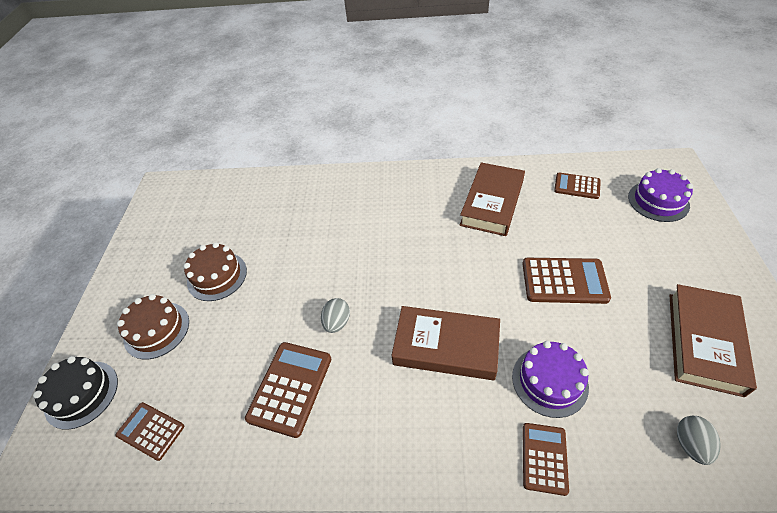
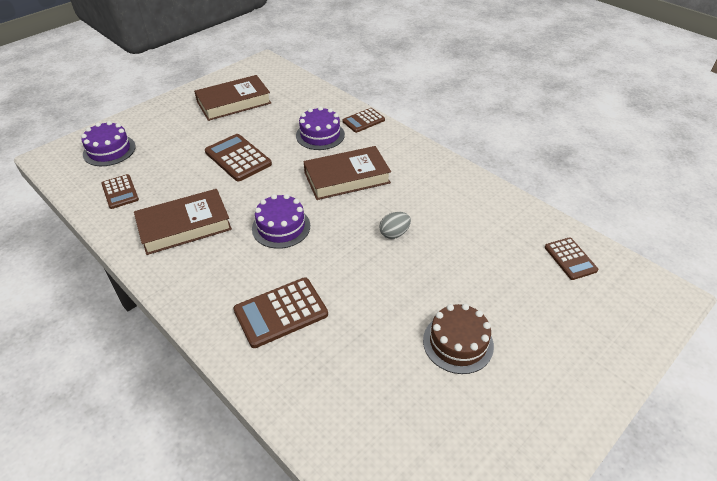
camera: 140 degrees left, 5 degrees down
black cake [33,356,118,430] -> none
brown cake [117,294,189,359] -> none
brown calculator [245,342,331,438] -> brown calculator moved to [233,277,328,348]
brown book [391,306,500,380] -> brown book turned 75 degrees counterclockwise [304,146,391,200]
grey egg [677,416,721,465] -> none
none -> purple cake [252,194,310,249]

